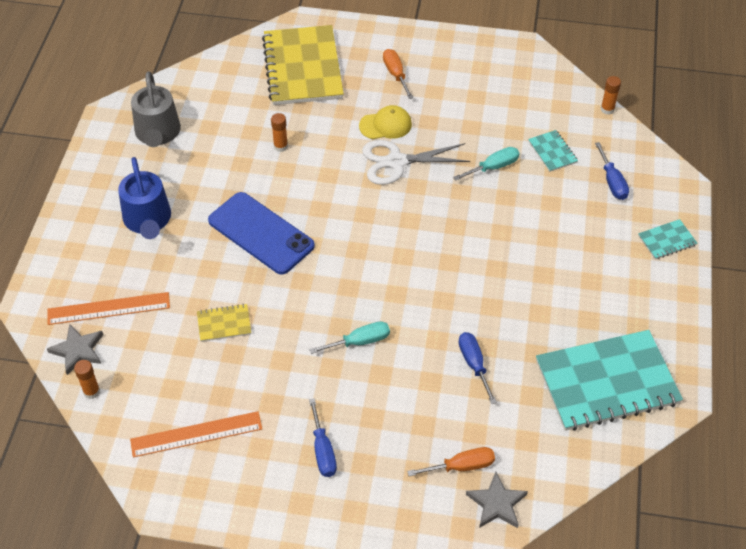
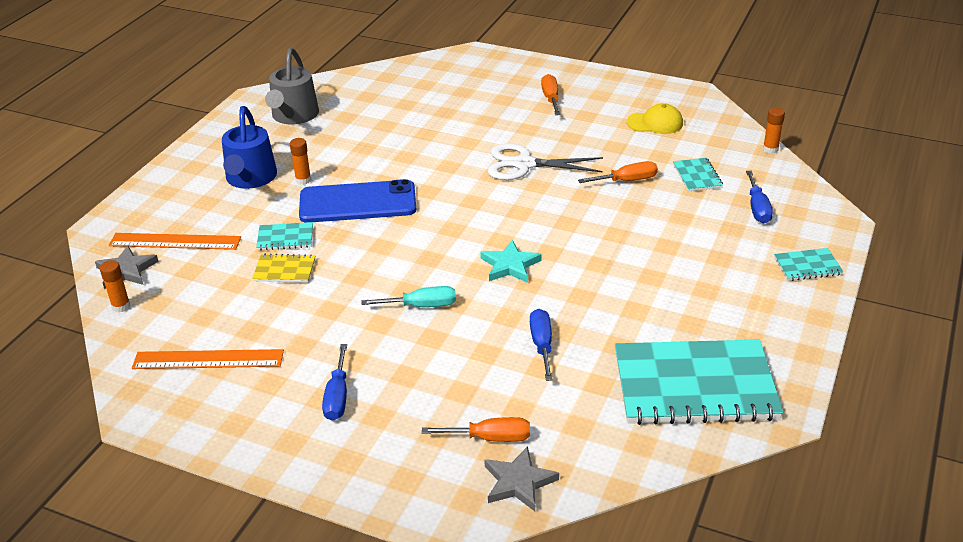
camera: 15 degrees right, 15 degrees down
blue phone [208,192,315,275] -> blue phone turned 60 degrees counterclockwise [299,179,416,222]
yellow notebook [262,25,344,105] -> none
orange glue stick [271,113,288,152] -> orange glue stick moved to [290,138,311,185]
yellow cap [359,105,412,139] -> yellow cap moved to [627,103,683,134]
turquoise screwdriver [453,147,520,181] -> orange screwdriver [578,161,658,183]
none -> turquoise notebook [256,222,313,251]
none -> turquoise star [480,240,542,283]

